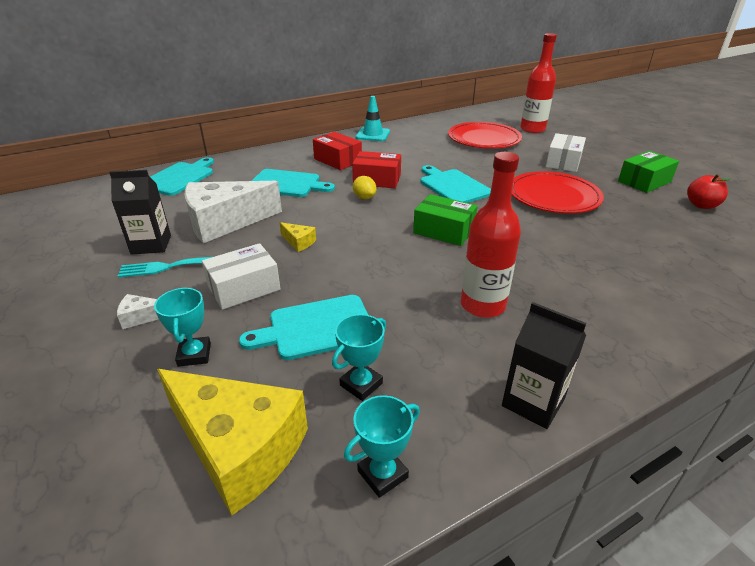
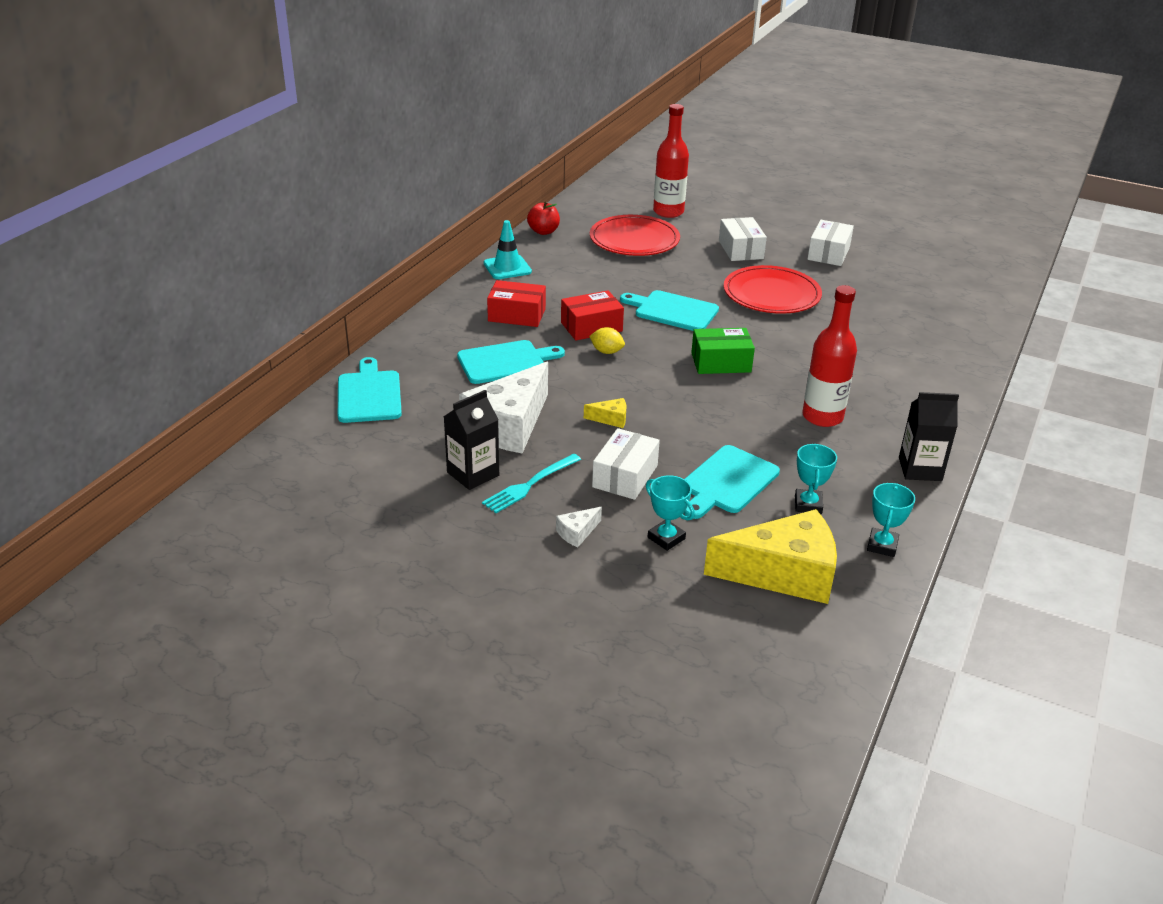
camera: 35 degrees left, 0 degrees up
green box [618,151,679,193] -> white box [808,220,854,266]
red apple [687,174,731,209] -> red apple moved to [527,201,560,235]

